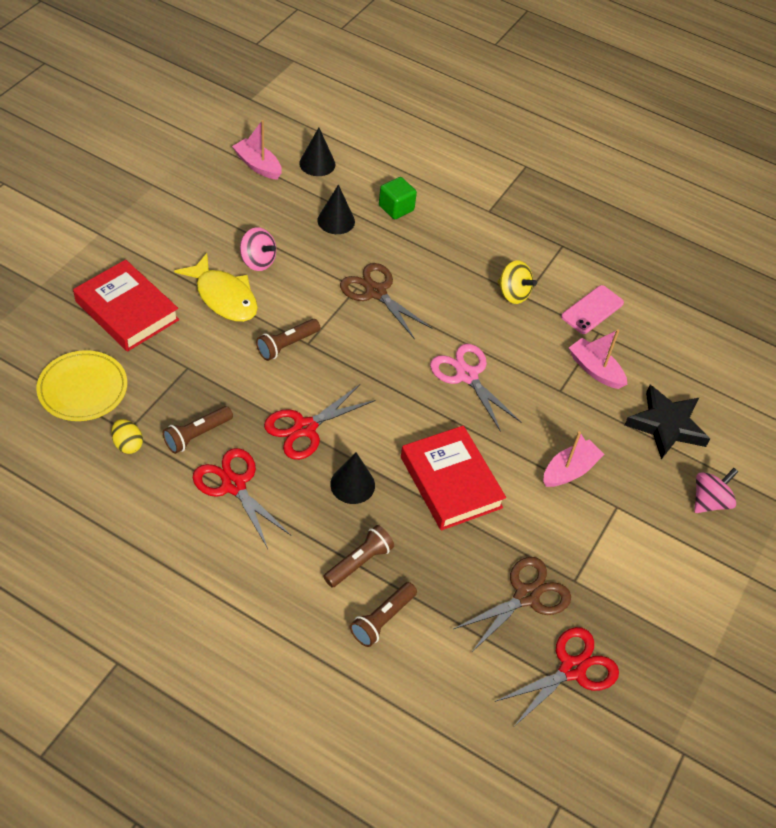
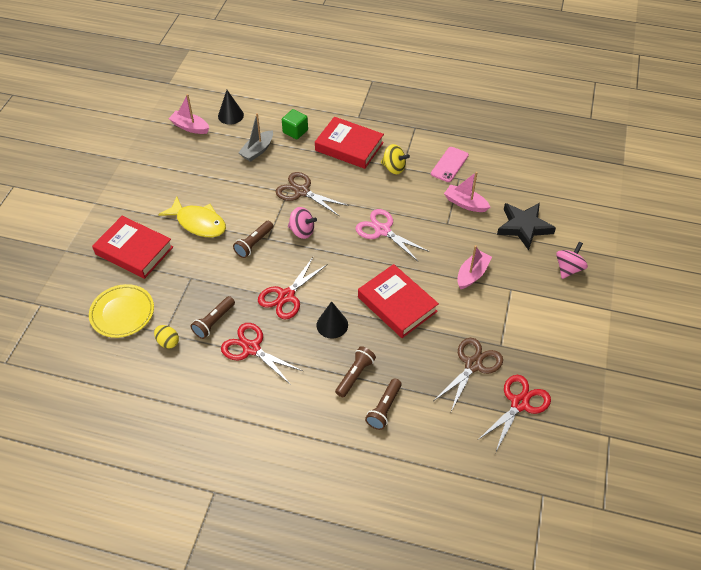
camera: 10 degrees left, 0 degrees up
pink spinning top [240,227,276,271] -> pink spinning top moved to [288,207,317,239]
black cone [317,184,355,234] -> grey boat [238,113,273,162]
none -> red book [315,117,384,169]

